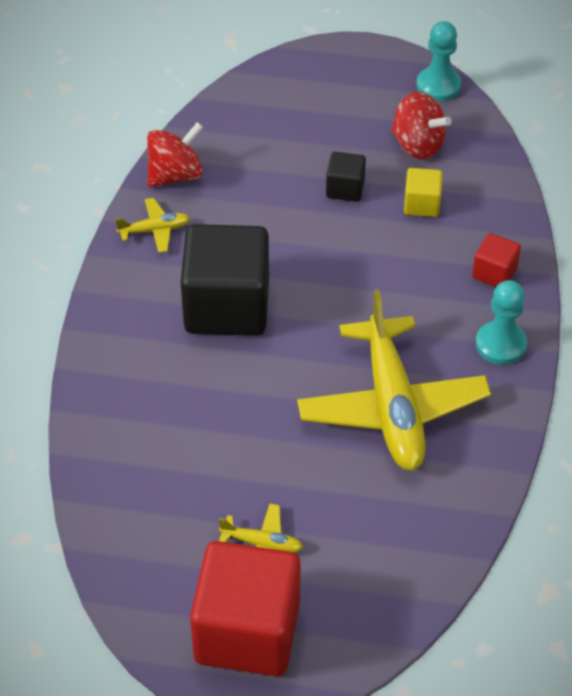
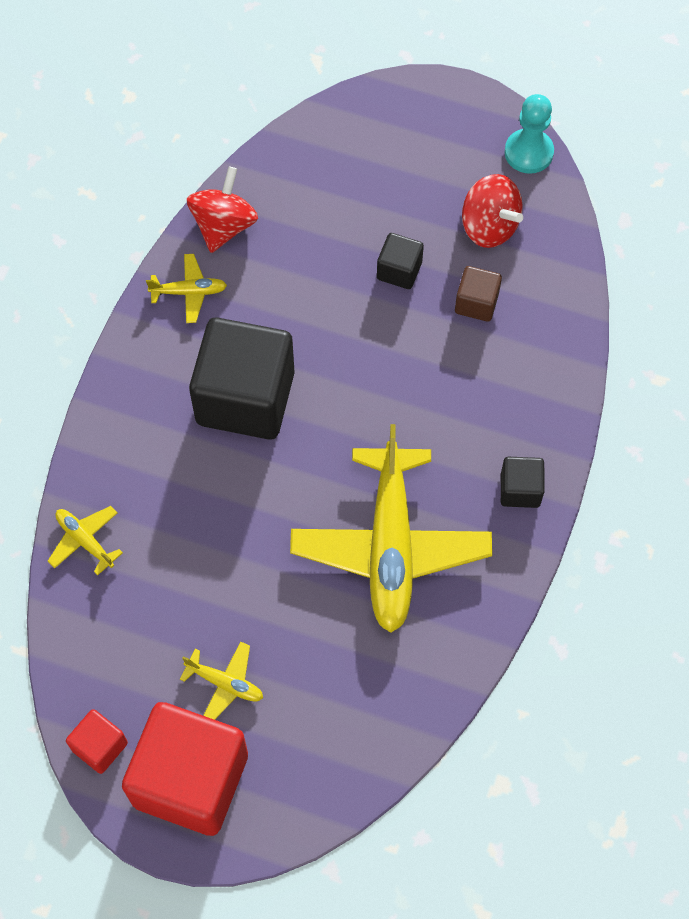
camera: 10 degrees right, 15 degrees up
red spinning top [147,122,204,187] -> red spinning top turned 45 degrees counterclockwise [187,167,258,253]
yellow cube [404,168,443,217] -> brown cube [455,266,502,322]
red cube [472,233,521,287] -> red cube moved to [66,709,128,774]
turquoise pawn [476,280,527,365] -> black cube [501,457,544,508]
none -> yellow plane [48,506,123,575]

